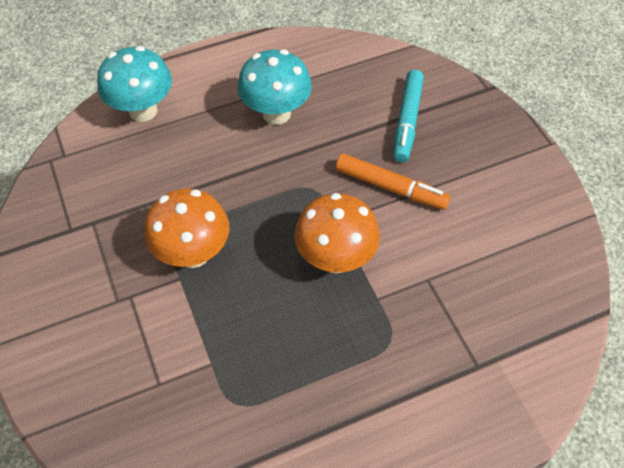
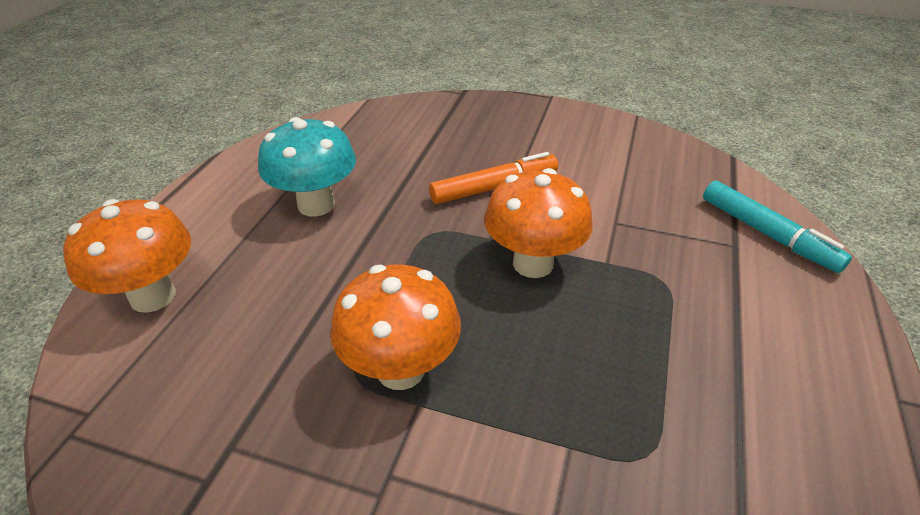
camera: 50 degrees left, 15 degrees down
turquoise mushroom [97,46,172,122] -> orange mushroom [63,199,191,313]
turquoise marker [393,70,424,162] -> turquoise marker moved to [703,180,852,273]

